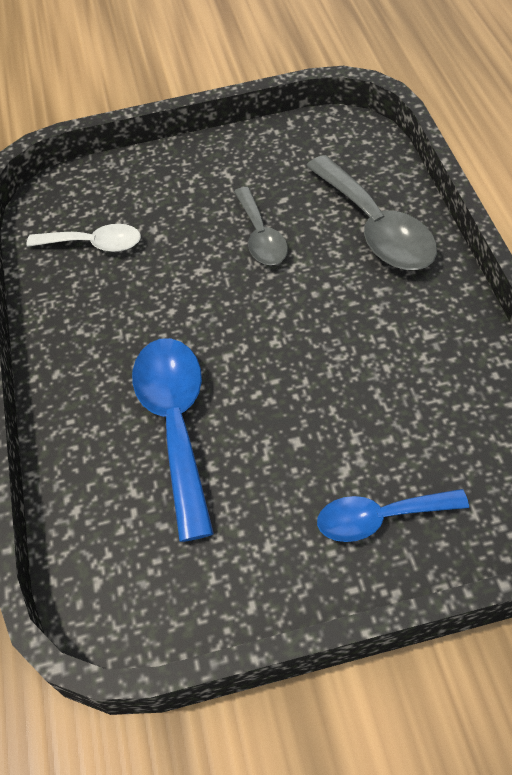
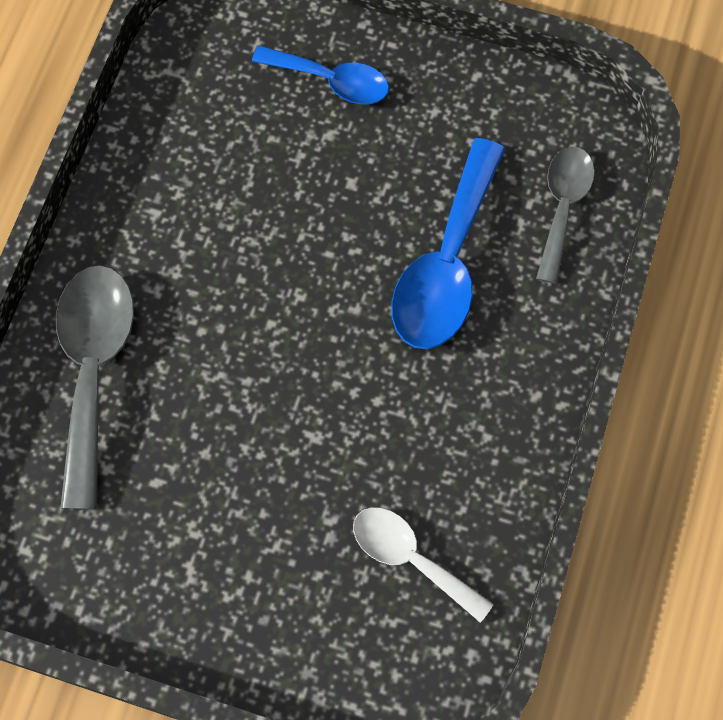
camera: 155 degrees left, 15 degrees up
grey spoon [234,187,288,265] -> grey spoon moved to [536,147,595,284]

